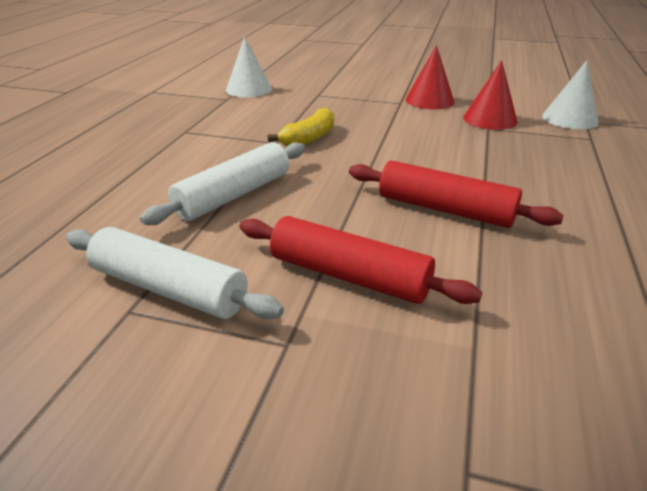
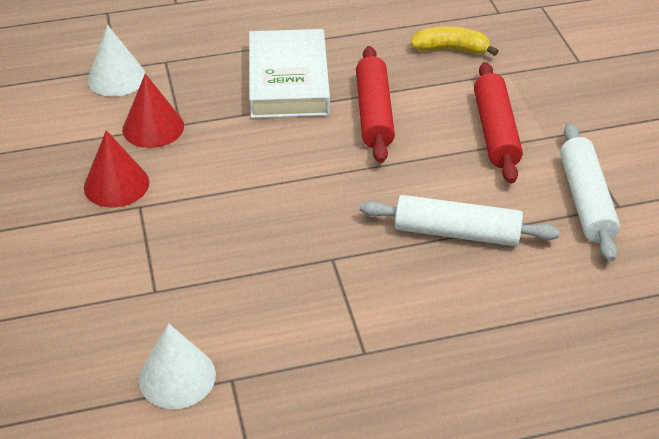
camera: 120 degrees left, 10 degrees up
yellow banana [267,108,334,146] -> yellow banana moved to [410,26,498,56]
none -> white book [249,29,330,118]

